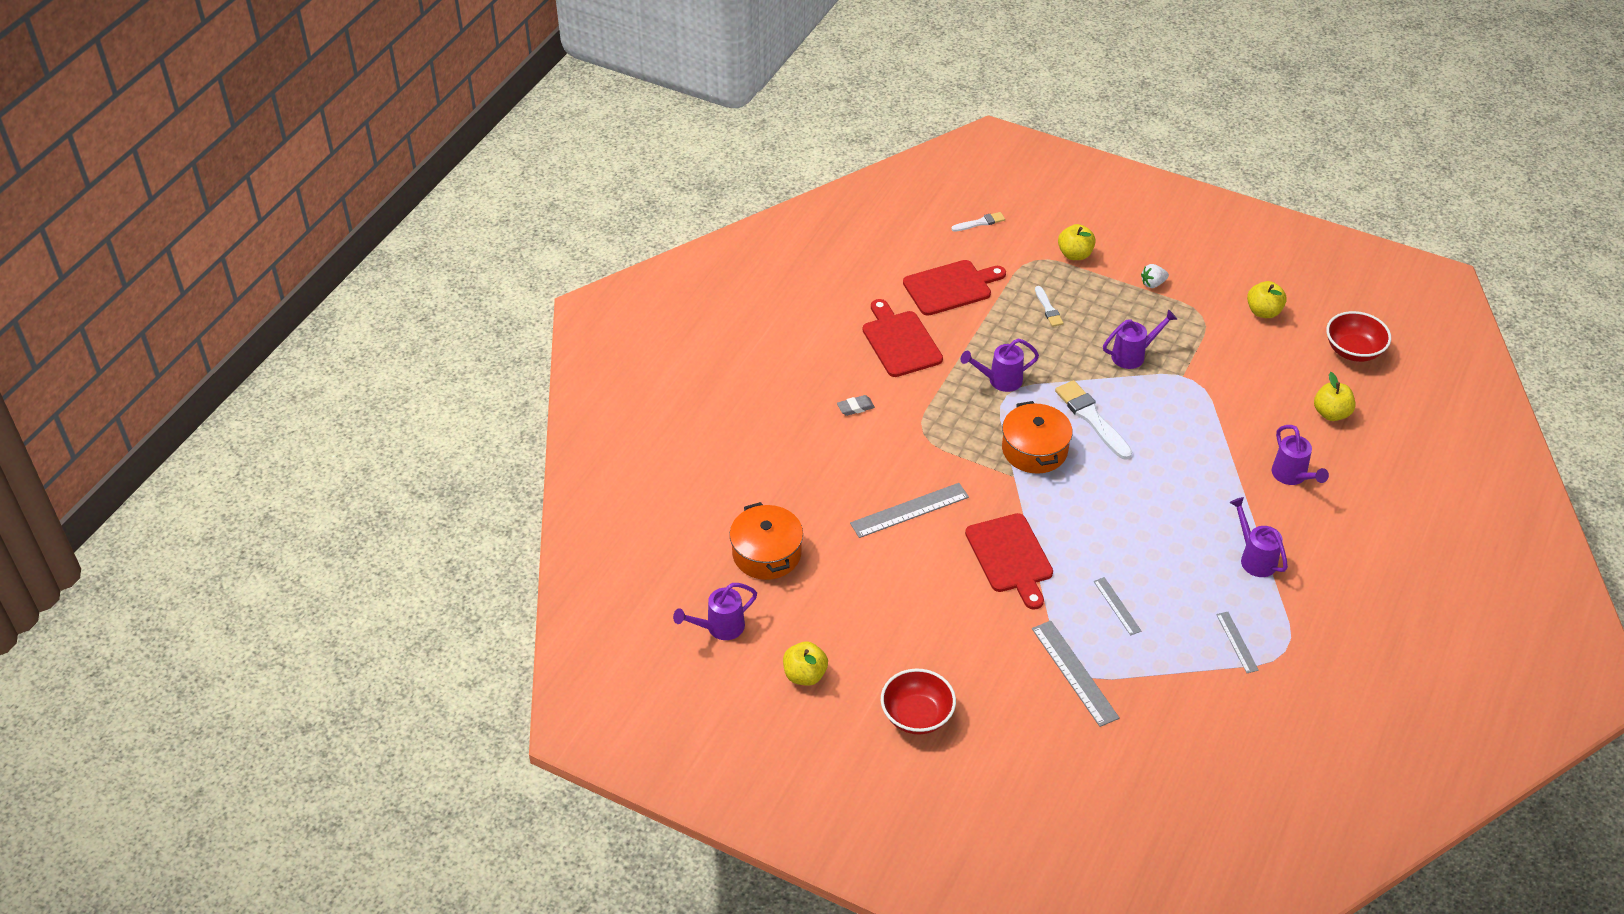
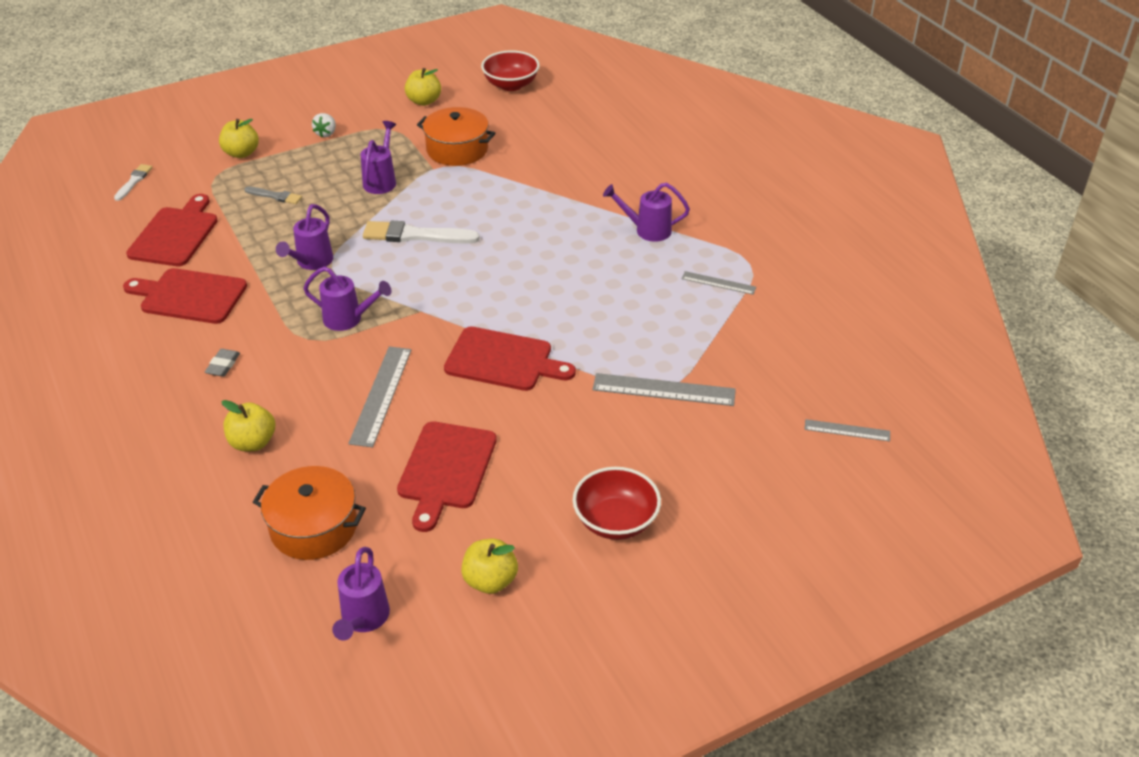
camera: 55 degrees left, 5 degrees down
orange pot [1002,401,1073,474] -> orange pot moved to [417,107,495,166]
white brush [1035,286,1064,327] -> grey brush [245,186,302,204]
grey ruler [1094,577,1141,636] -> grey ruler moved to [804,419,890,442]
purple watering can [1272,425,1329,485] -> purple watering can moved to [303,266,392,331]
yellow apple [1314,372,1356,421] -> yellow apple moved to [221,400,275,451]
none -> red cutting board [397,422,497,532]

